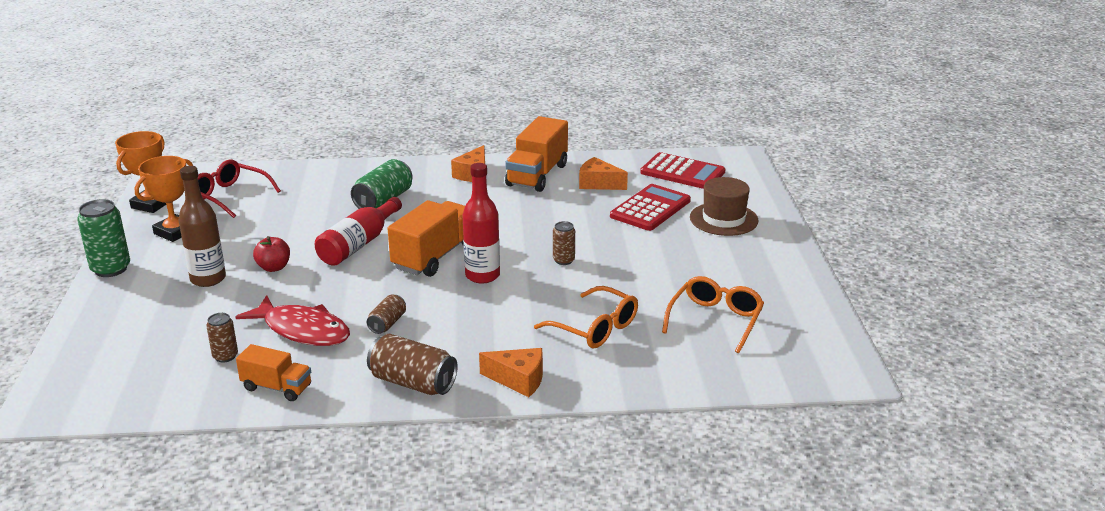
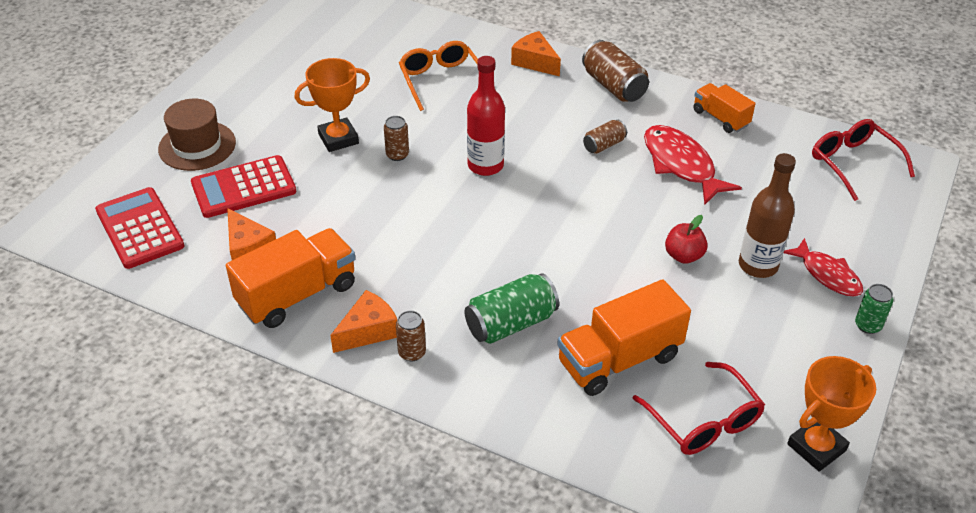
camera: 150 degrees left, 15 degrees up
green can [77,199,130,277] -> green can [855,284,894,334], size x0.57
orange trophy [135,156,193,242] -> orange trophy moved to [295,58,370,152]
brown can [206,313,238,362] -> brown can moved to [396,311,426,361]
red bottle [314,197,402,266] -> none
orange truck [387,200,465,277] -> orange truck moved to [557,279,691,396]
orange glasses [662,276,764,353] -> none
none -> red fish [784,238,863,297]
none -> red glasses [812,119,915,201]

